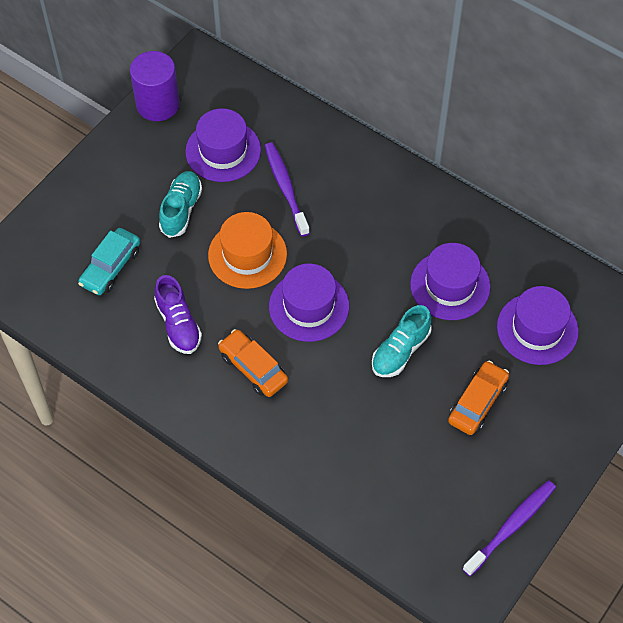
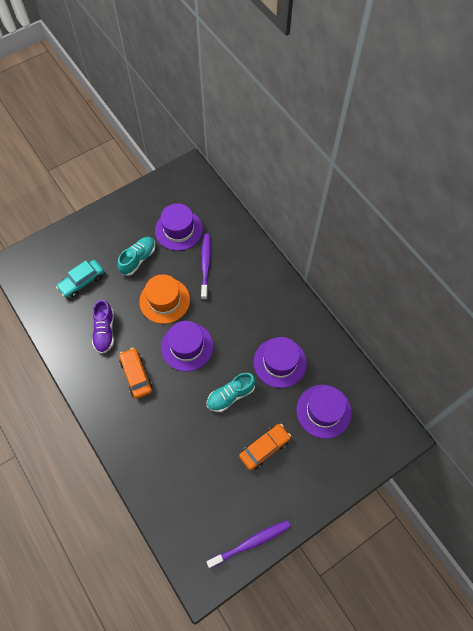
camera: 20 degrees right, 5 degrees up
purple cylinder [130,51,180,121] -> none

